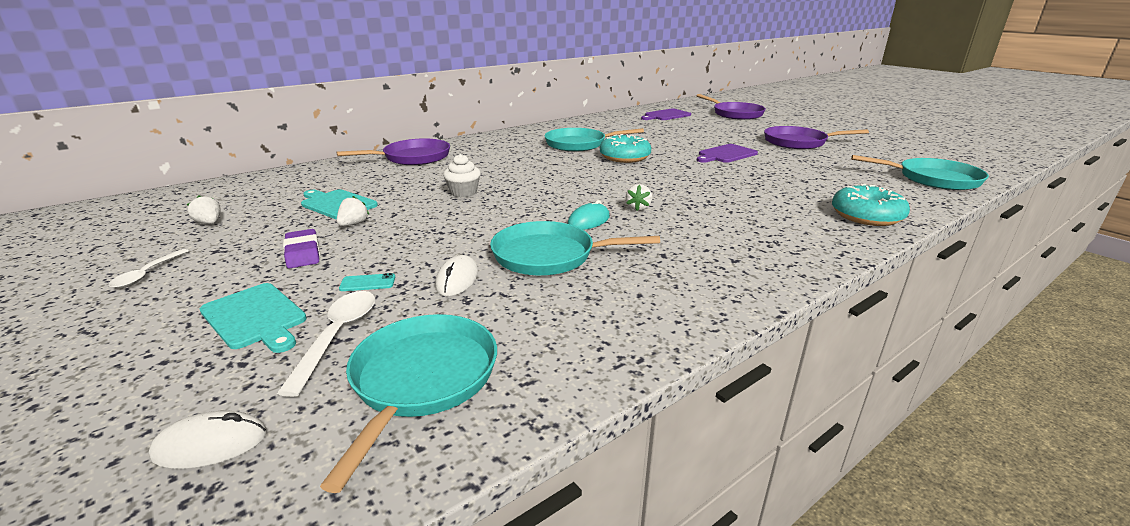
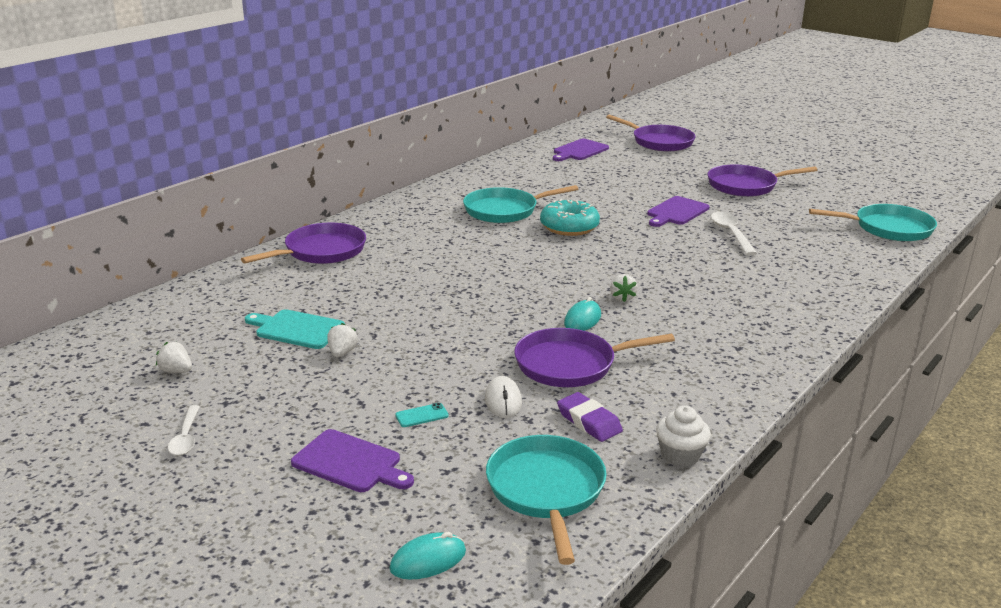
camera: 15 degrees left, 0 degrees up
white mouse [149,411,267,469] -> turquoise mouse [390,532,466,580]
turquoise cutting board [200,283,307,353] -> purple cutting board [291,429,414,492]
white spoon [277,291,375,397] -> white spoon moved to [711,212,757,255]
purple eraser [283,229,320,268] -> purple eraser moved to [557,392,623,442]
white cupcake [443,154,481,197] -> white cupcake moved to [656,406,711,467]
turquoise pan [490,221,660,276] -> purple pan [514,328,675,387]
turquoise donut [832,184,910,226] -> none

